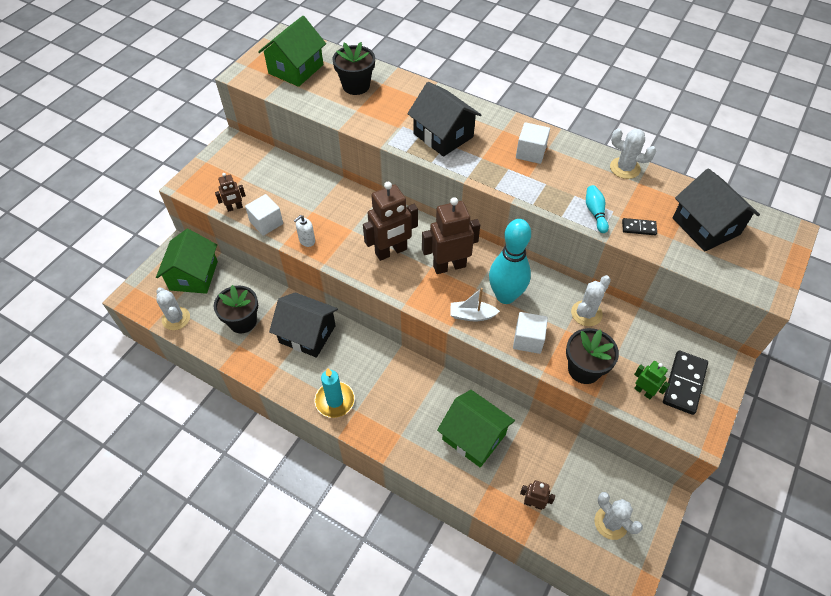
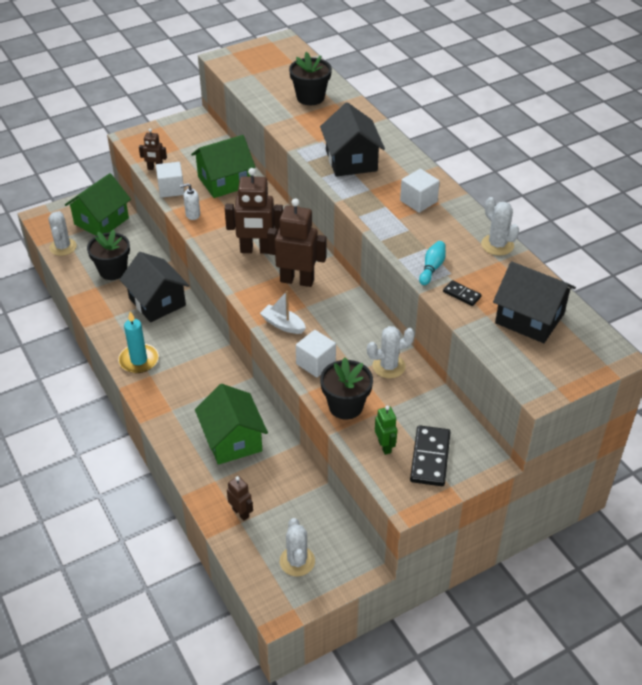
camera: 30 degrees right, 10 degrees down
green house [258,16,326,87] -> green house moved to [191,135,255,198]
turquoise bowling pin [489,219,531,304] -> none
black domino [663,351,708,415] -> black domino turned 45 degrees counterclockwise [410,425,451,486]
black house [673,168,760,251] -> black house turned 60 degrees counterclockwise [493,261,576,343]

